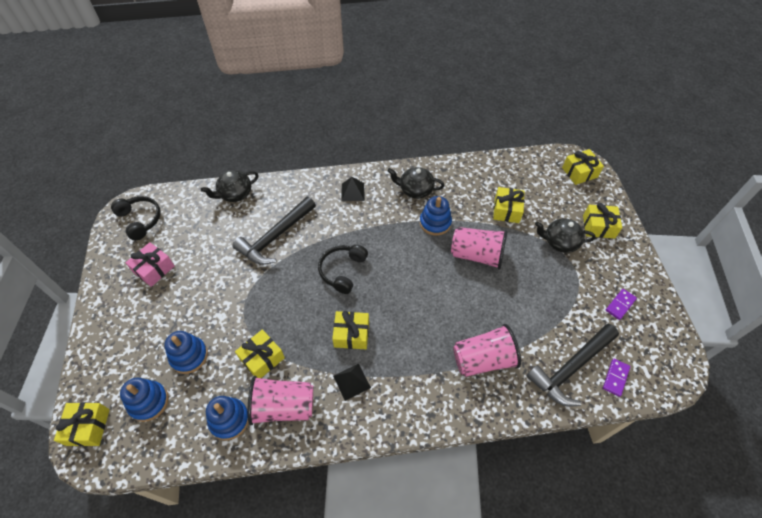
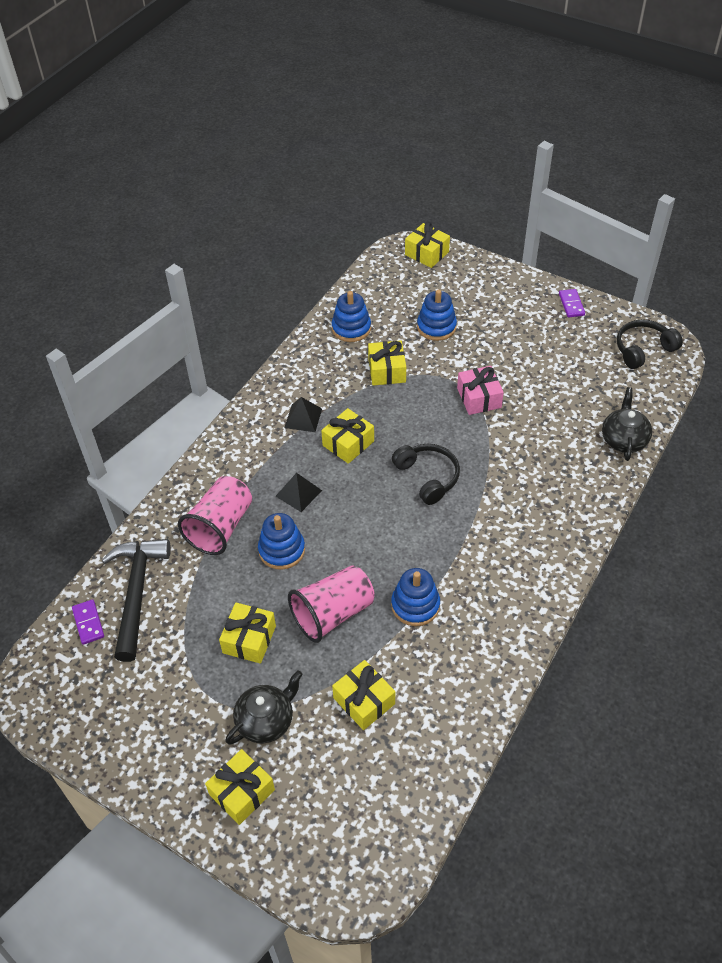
camera: 130 degrees right, 5 degrees down
black headphones [111,196,161,240] -> black headphones turned 150 degrees clockwise [617,319,683,369]
blue stacking toy [120,378,168,422] -> blue stacking toy moved to [258,513,305,570]
pink gift [125,242,175,287] -> pink gift moved to [457,366,504,415]
black hammer [232,197,316,265] -> none
pink cup [247,376,313,425] -> none
black pyramid [341,177,364,201] -> black pyramid moved to [276,473,322,512]
black teapot [388,167,444,199] -> none
yellow gift [562,149,604,185] -> yellow gift moved to [219,603,276,664]
purple domino [606,289,637,320] -> purple domino moved to [559,289,585,318]

